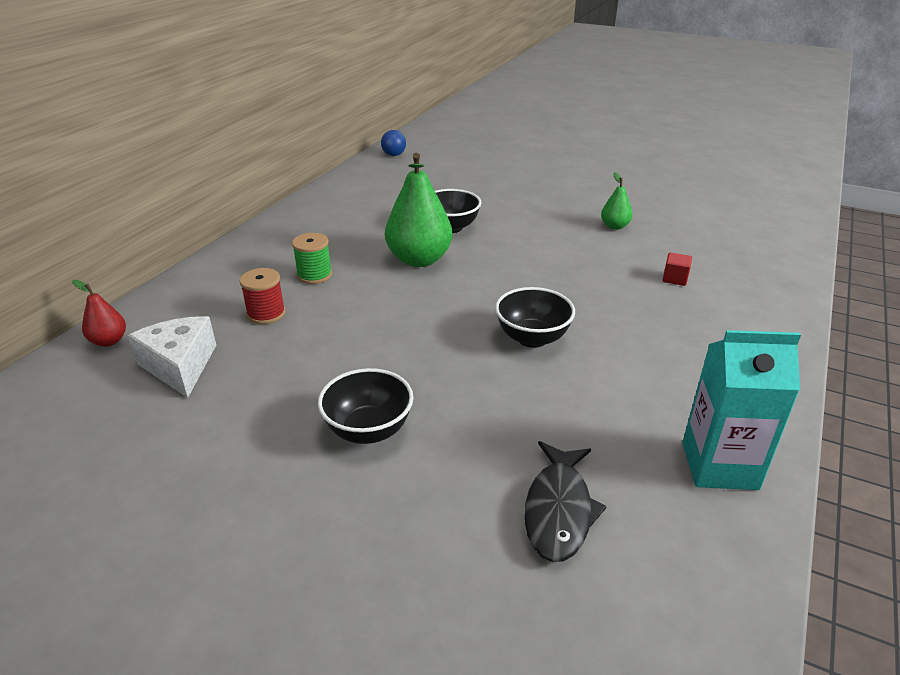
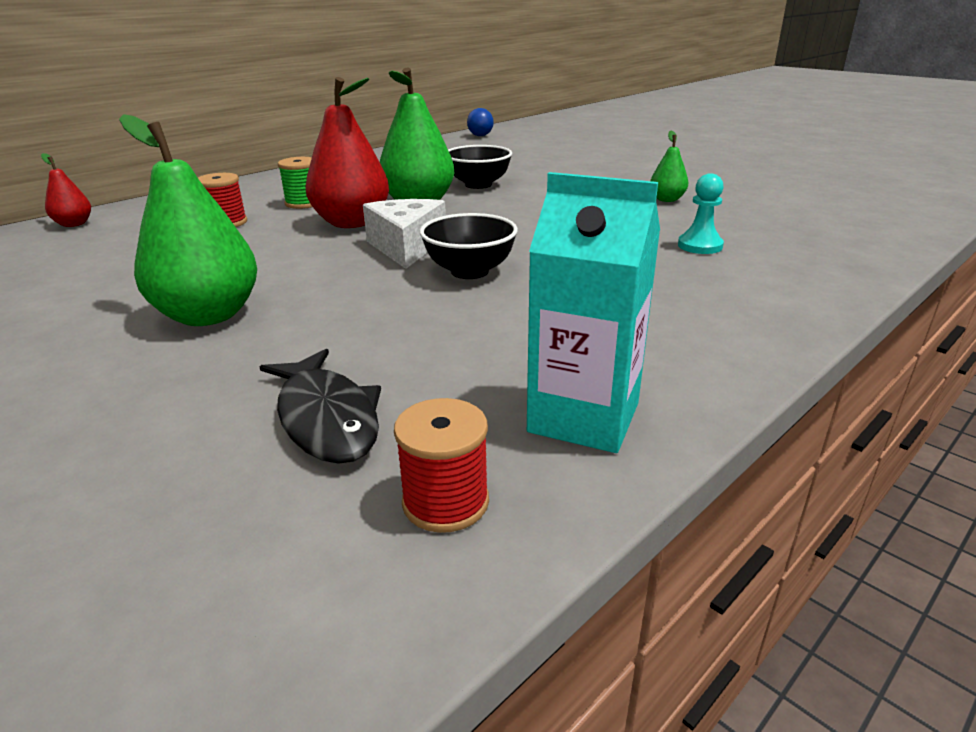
camera: 20 degrees right, 5 degrees down
white cheese [128,316,216,398] -> white cheese moved to [363,199,446,269]
black bowl [318,368,414,444] -> green pear [119,114,257,326]
black fish [524,441,607,562] -> black fish turned 60 degrees counterclockwise [260,349,381,464]
red cube [662,252,692,286] -> turquoise pawn [678,173,724,254]
none -> red pear [305,77,389,228]
none -> red spool [394,398,489,533]

